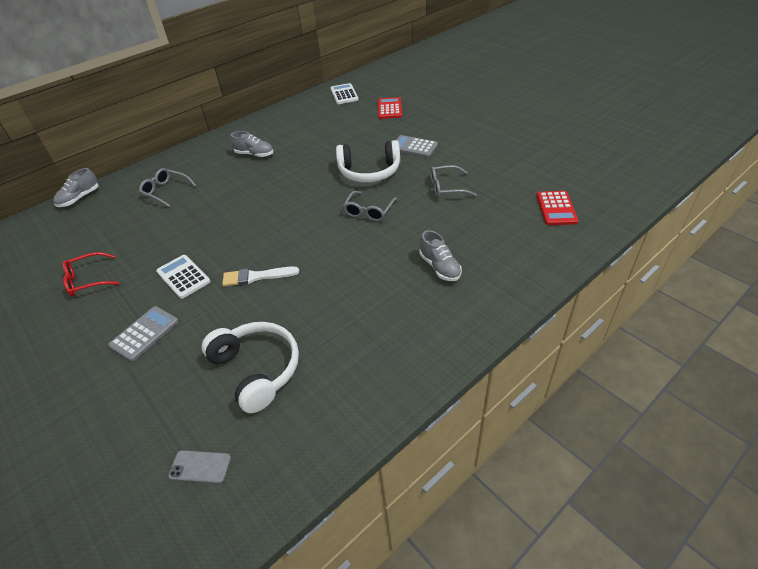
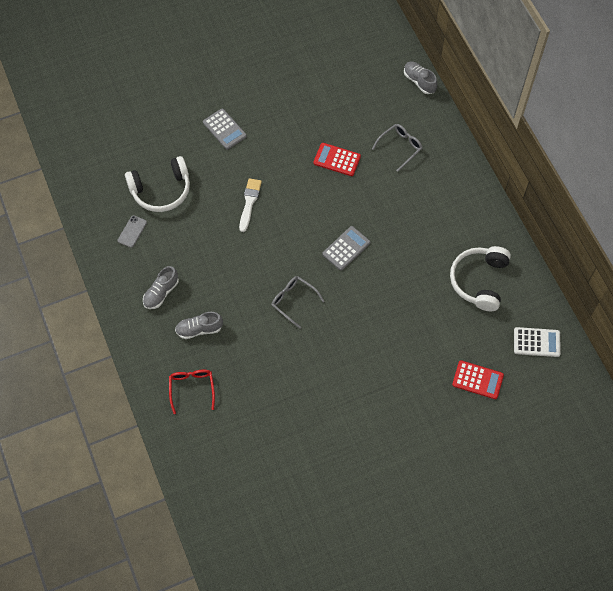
camera: 105 degrees right, 20 degrees up
red glasses [63,252,119,296] -> red glasses moved to [169,370,215,414]
white calculator [156,255,210,299] -> none
grey phone [168,450,231,484] -> grey phone moved to [118,215,147,248]
grey shoe [230,131,273,157] -> grey shoe moved to [143,266,179,309]
white headphones [336,140,400,183] -> white headphones moved to [450,246,511,311]
grey calculator [396,135,438,157] -> grey calculator moved to [322,226,370,271]
grey glasses [430,165,477,198] -> none
red calculator [536,191,579,225] -> red calculator moved to [313,143,361,176]

